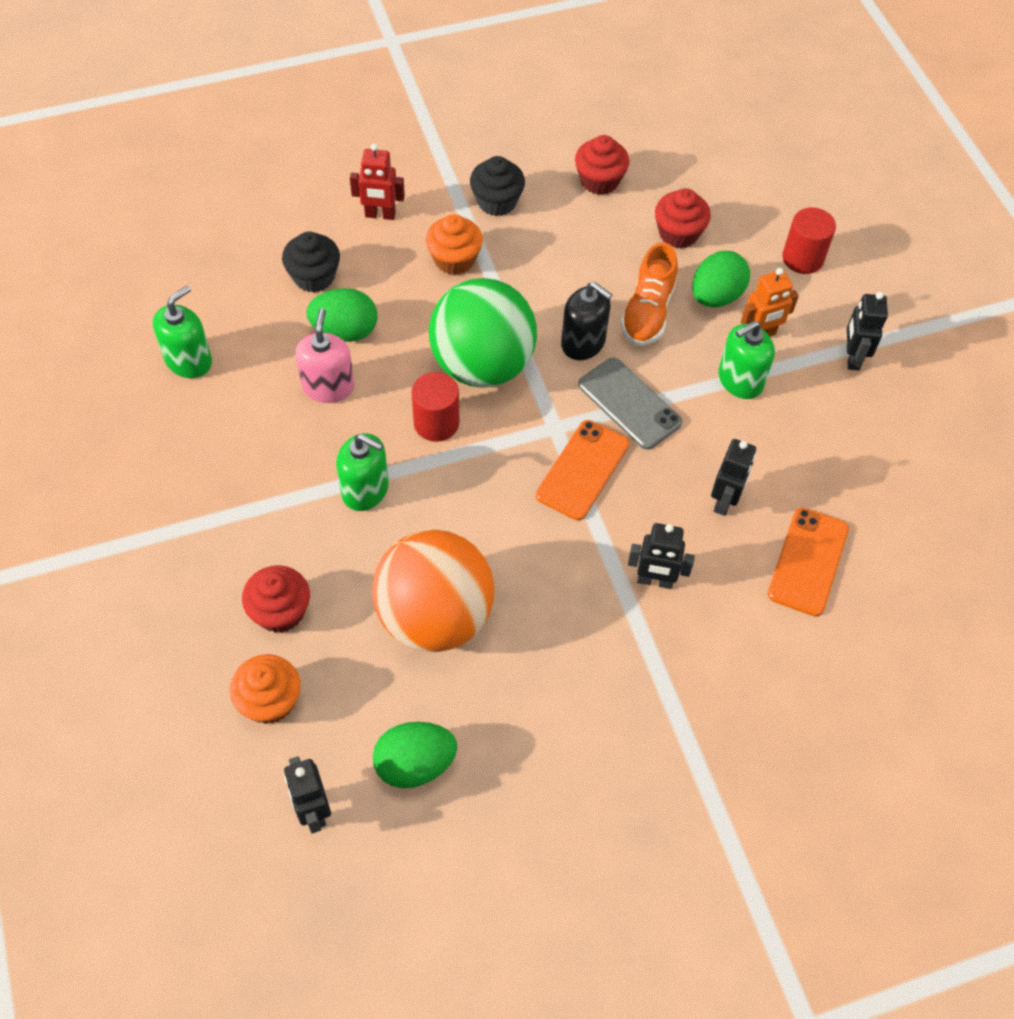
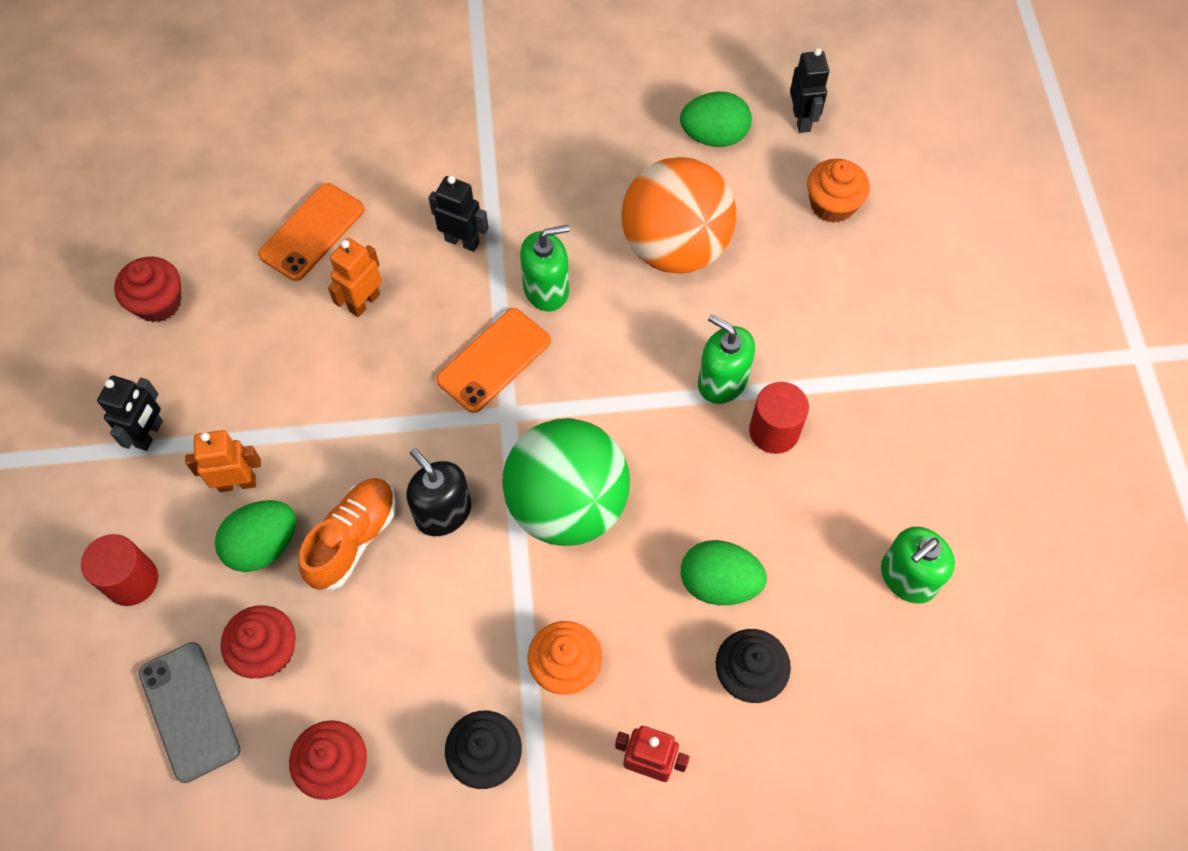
camera: 165 degrees left, 5 degrees up
red cupcake [242,565,310,633] -> red cupcake moved to [114,257,181,322]
pink soap dispenser [295,309,354,403] -> none
red cylinder [411,372,459,442] -> red cylinder moved to [749,382,809,454]
grey phone [578,358,682,450] -> grey phone moved to [138,642,240,783]
black robot [711,439,756,516] -> orange robot [328,238,382,317]
green soap dispenser [719,321,775,399] -> green soap dispenser moved to [520,225,570,312]

